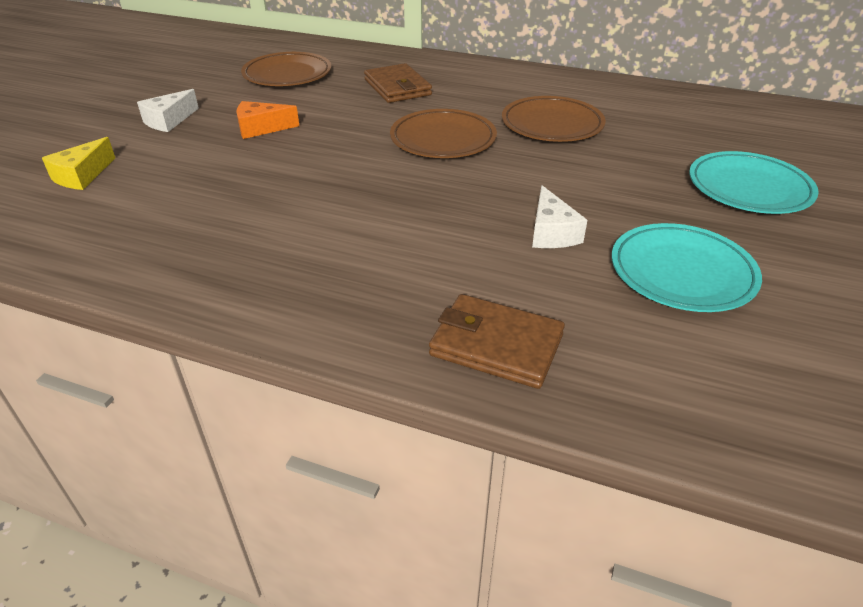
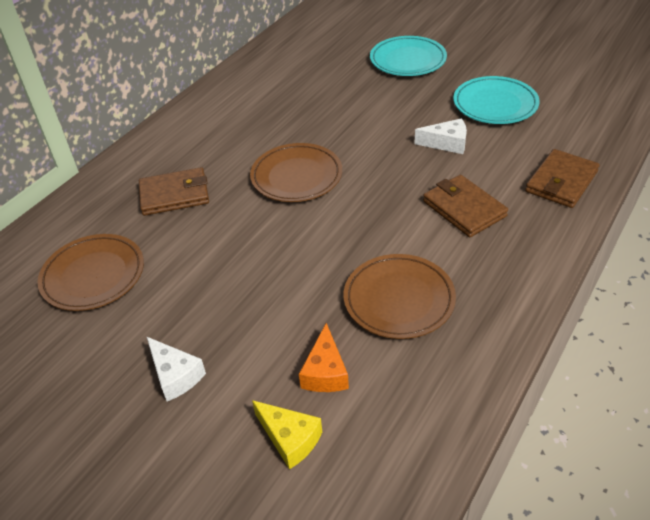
camera: 75 degrees left, 5 degrees up
orange cheese [237,101,299,139] -> orange cheese moved to [299,323,349,392]
brown plate [502,96,606,142] -> brown plate moved to [344,254,456,339]
none -> brown wallet [423,175,508,237]

